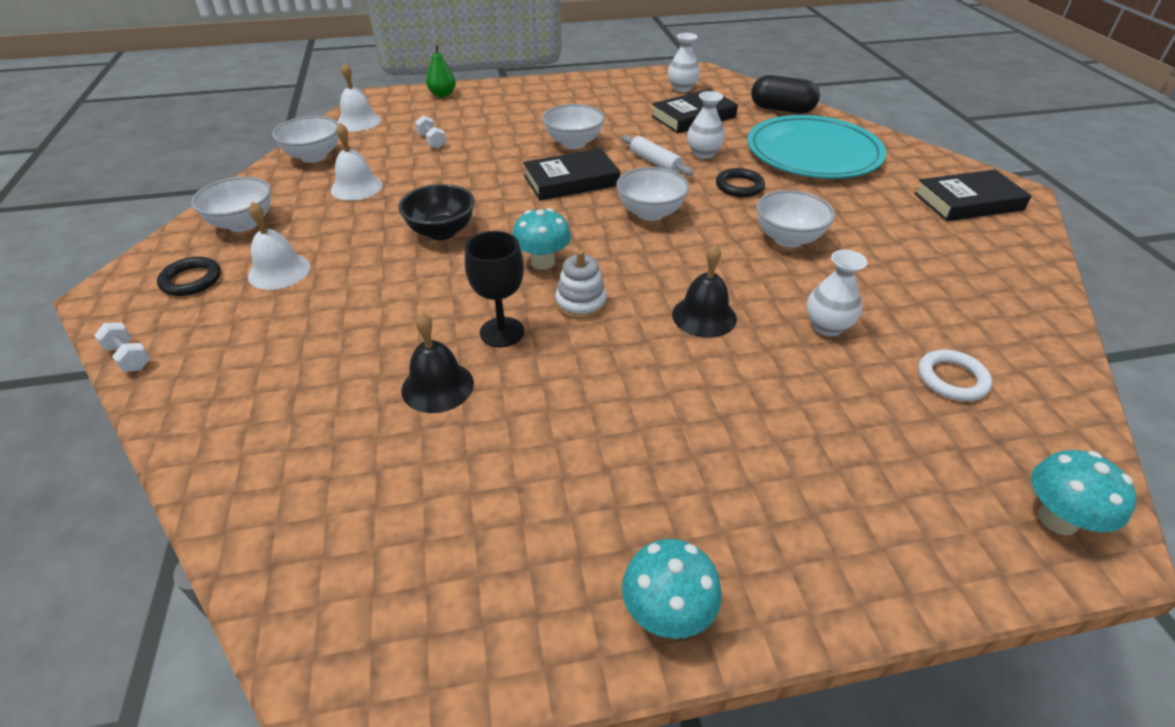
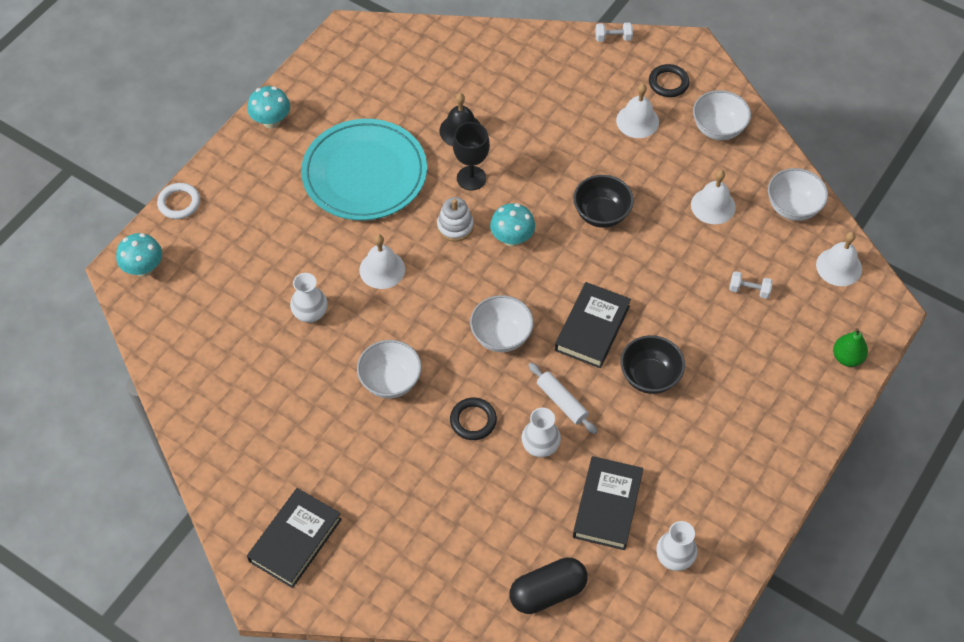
camera: 135 degrees right, 15 degrees up
white bowl [542,104,604,149] -> black bowl [620,335,685,394]
white rolling pin [622,135,693,176] -> white rolling pin turned 45 degrees clockwise [529,363,597,434]
black bell [672,244,737,338] -> white bell [359,234,405,289]
turquoise plate [748,115,886,179] -> turquoise plate moved to [301,119,427,220]
white ring [918,350,992,401] -> white ring moved to [157,183,200,219]

